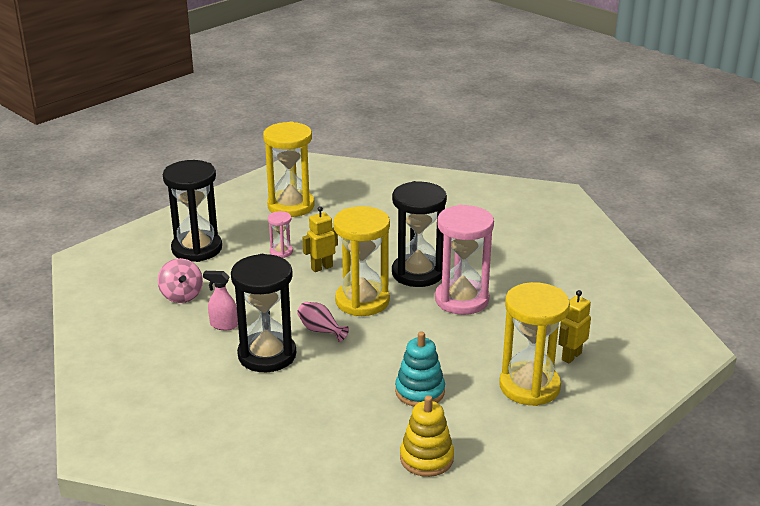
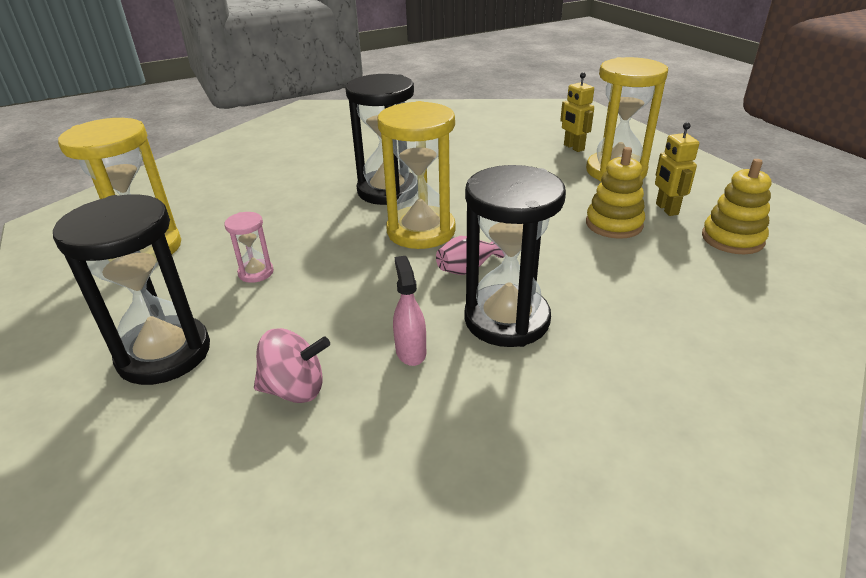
camera: 70 degrees left, 5 degrees up
pink spray bottle [203,271,238,330] -> pink spray bottle turned 135 degrees clockwise [393,256,426,366]
yellow robot [302,206,338,272] -> yellow robot moved to [655,122,699,216]
turquoise stacking toy [395,331,445,407] -> yellow stacking toy [586,147,645,239]
pink hourglass [435,205,494,315] -> none

